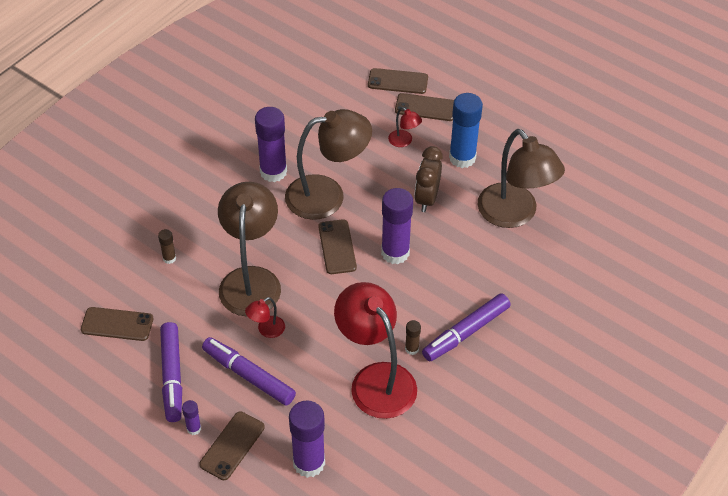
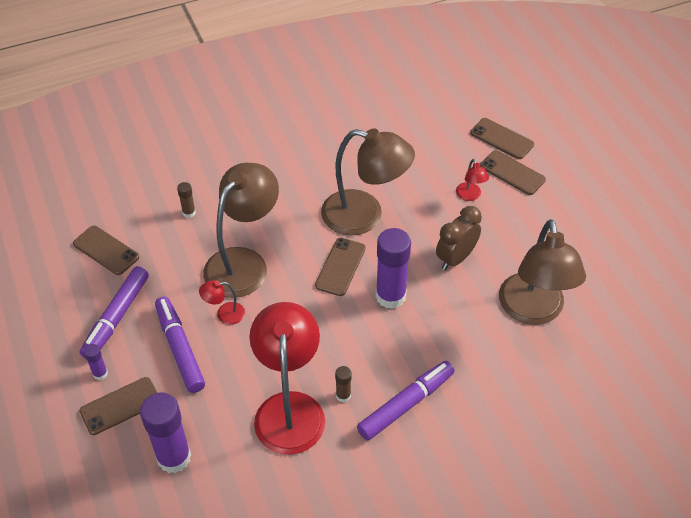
camera: 30 degrees right, 0 degrees up
purple glue stick [255,107,287,182] -> none
purple marker [422,293,510,362] -> purple marker turned 150 degrees clockwise [357,361,455,440]
blue glue stick [449,93,483,168] -> none

